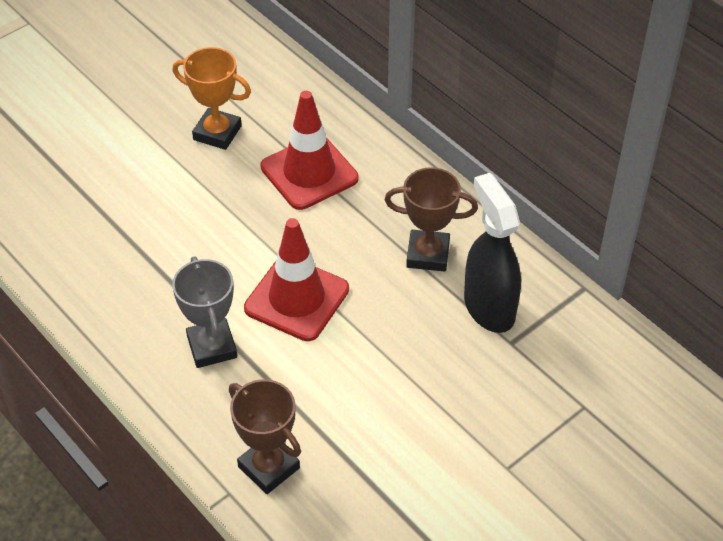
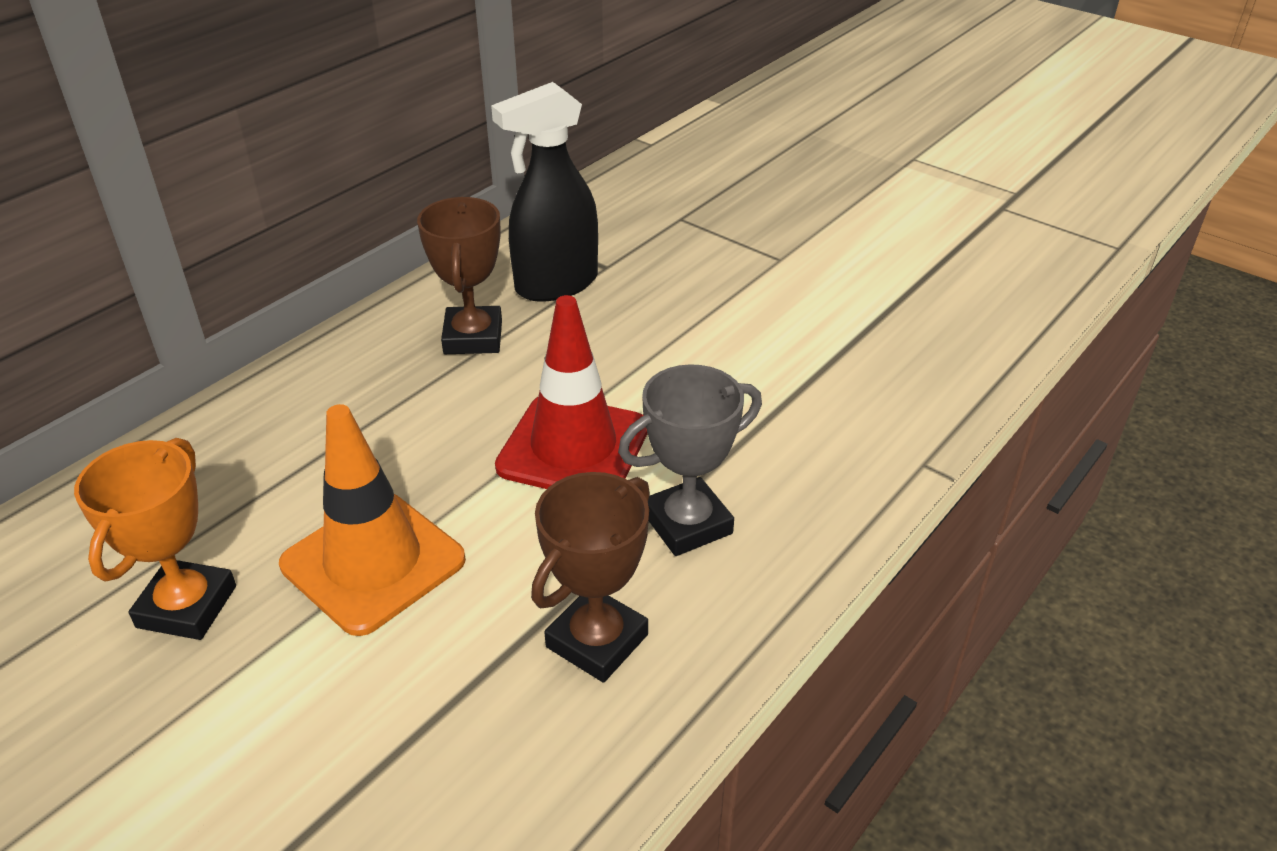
camera: 100 degrees left, 10 degrees down
brown trophy [229,379,301,494] -> brown trophy moved to [531,472,650,683]
red traffic cone [260,91,358,210] -> none
none -> orange traffic cone [279,404,466,636]

